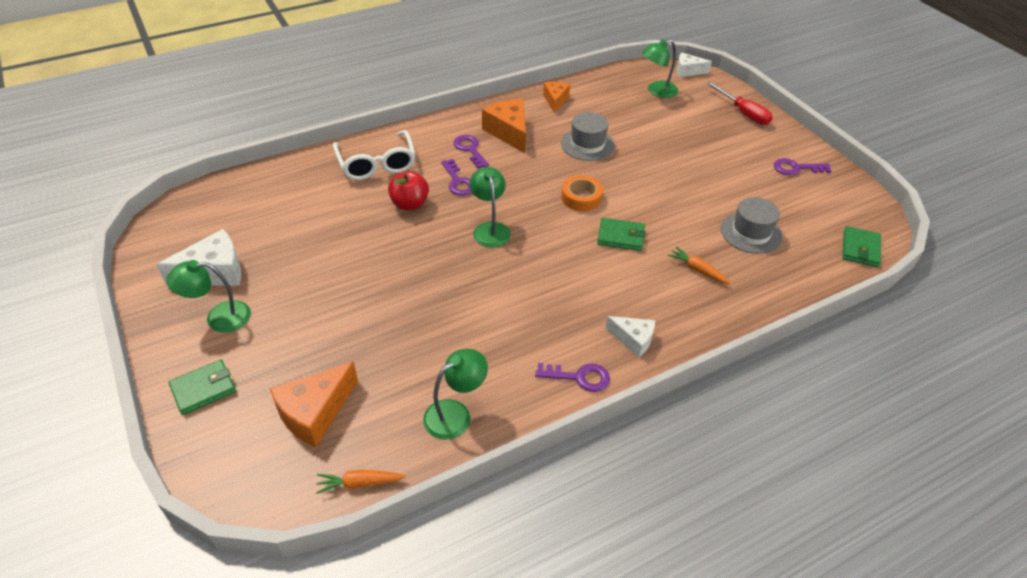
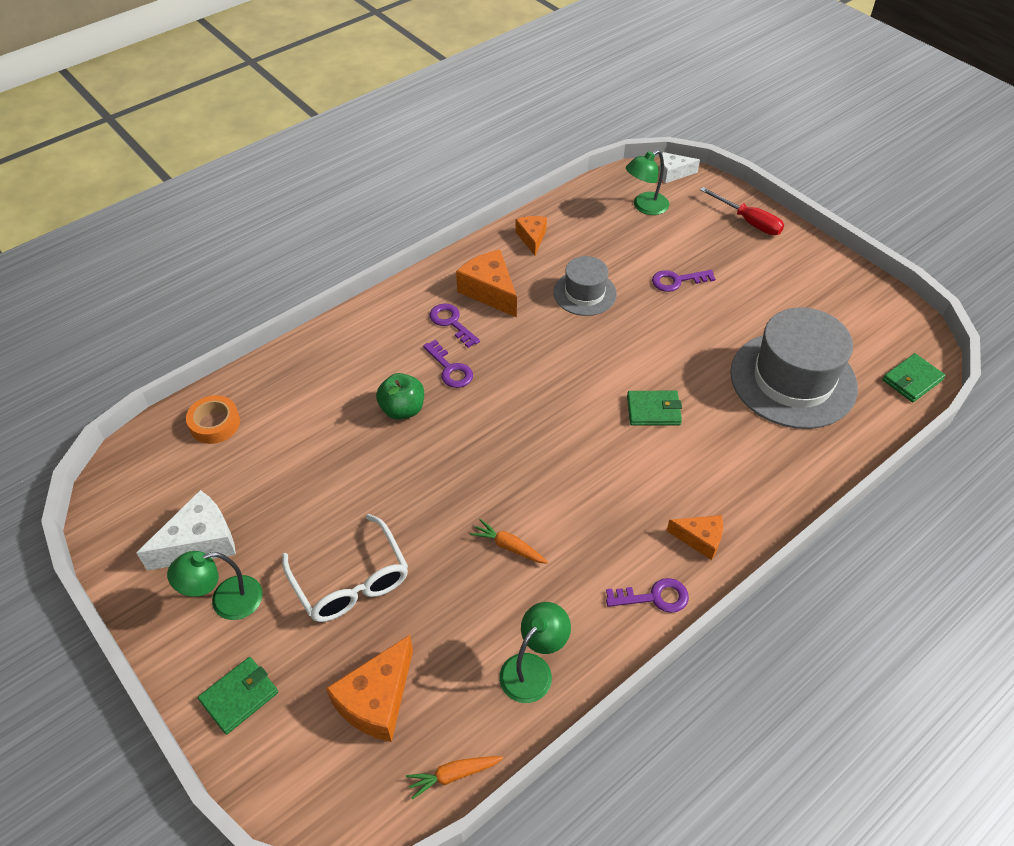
camera: 10 degrees left, 5 degrees up
white glasses [333,130,416,180] -> white glasses moved to [282,514,408,622]
red apple [388,171,429,210] -> green apple [376,373,424,420]
green lamp [470,167,511,247] -> none
orange tape [561,175,603,211] -> orange tape moved to [186,395,240,444]
white cheese [605,316,655,357] -> orange cheese [667,515,723,560]
orange carrot [667,246,731,284] -> orange carrot moved to [470,519,548,564]
grey hat [721,197,782,254] -> grey hat [730,307,858,429], size x1.83
purple key [774,158,831,175] -> purple key moved to [652,270,715,292]
green wallet [842,226,881,267] -> green wallet turned 45 degrees clockwise [882,353,945,402]

